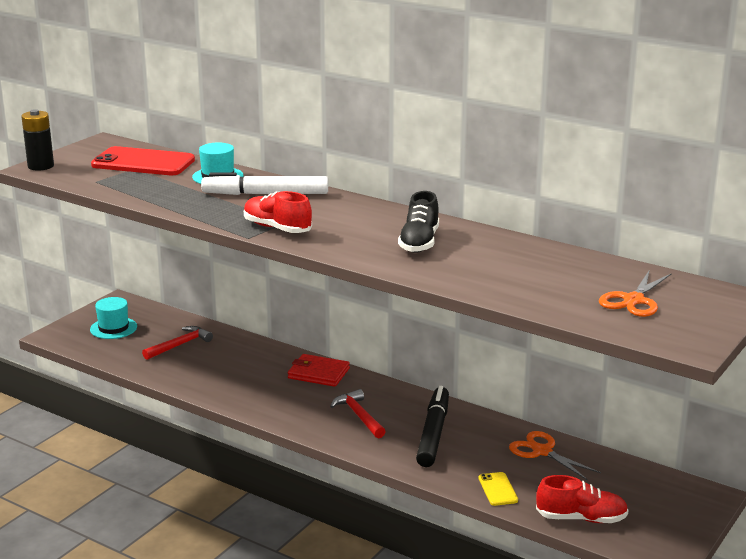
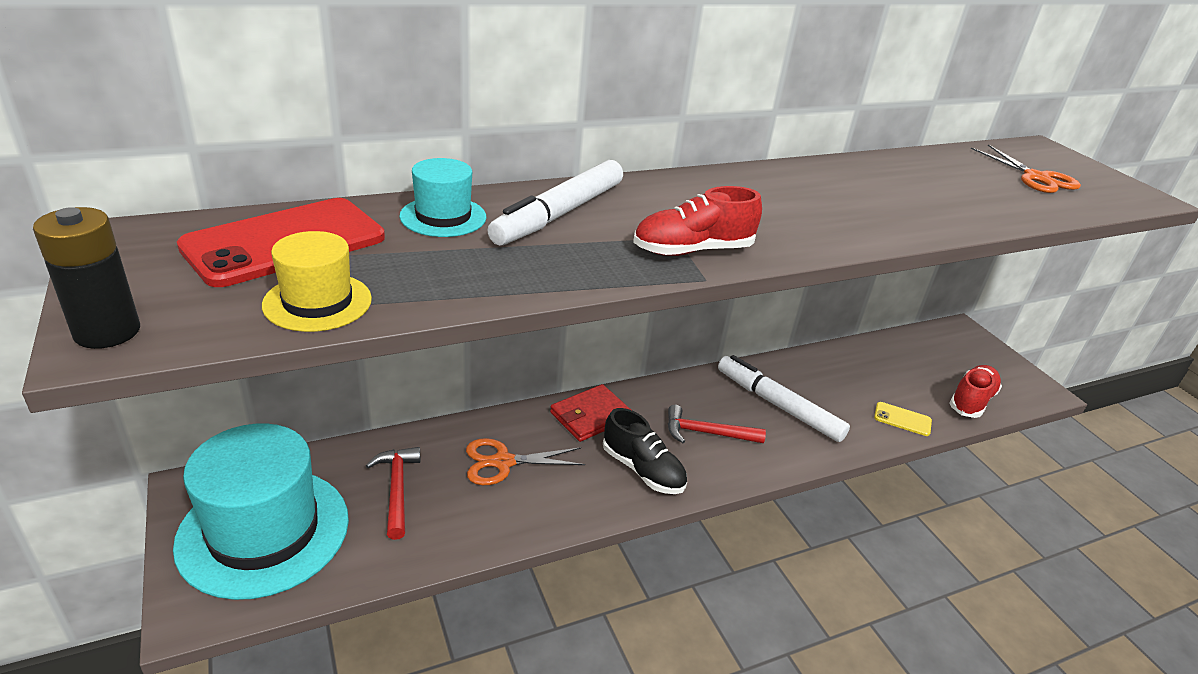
camera: 60 degrees left, 10 degrees up
turquoise hat [90,297,137,339] -> turquoise hat [173,423,349,600], size x2.05
black shoe [398,191,439,253] -> black shoe moved to [603,408,687,494]
black marker [416,386,449,467] -> white marker [718,355,850,442]
orange scissors [509,431,601,481] -> orange scissors moved to [466,438,585,485]
none -> yellow hat [262,231,372,332]

